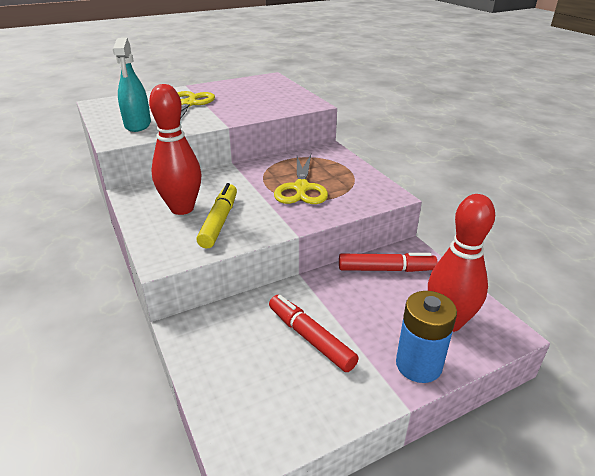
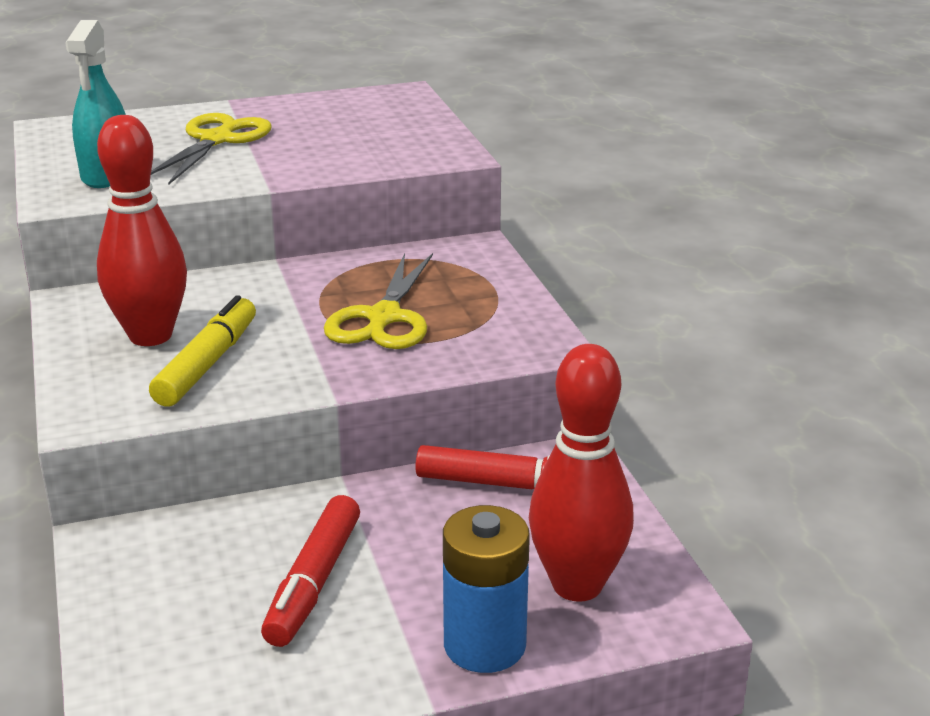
camera: 10 degrees right, 5 degrees down
red marker [269,295,359,372] -> red marker turned 135 degrees counterclockwise [261,495,360,647]

